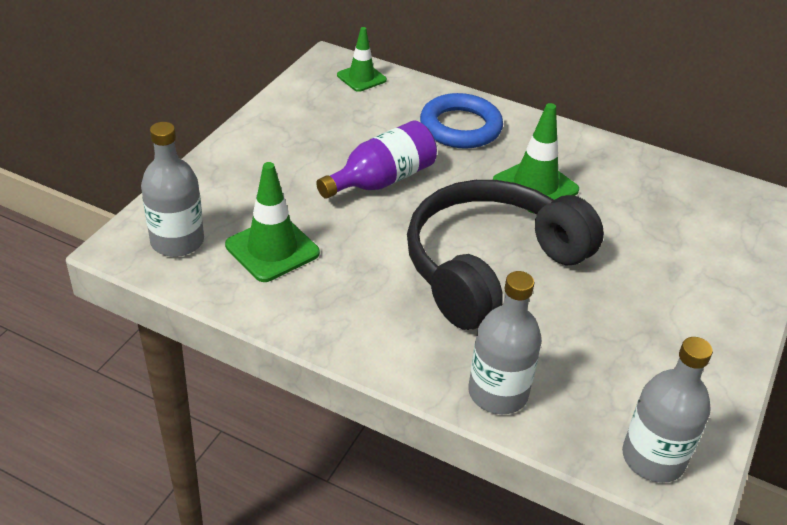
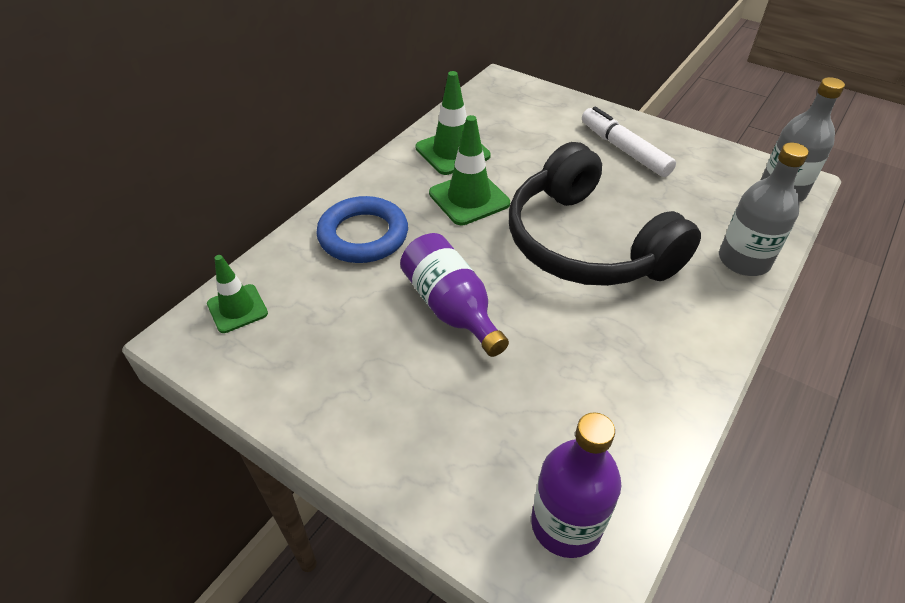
camera: 80 degrees left, 5 degrees up
grey bottle [141,122,204,257] -> purple bottle [531,412,621,558]
green traffic cone [225,162,320,282] -> green traffic cone moved to [416,71,491,175]
none -> white marker [582,107,676,177]

